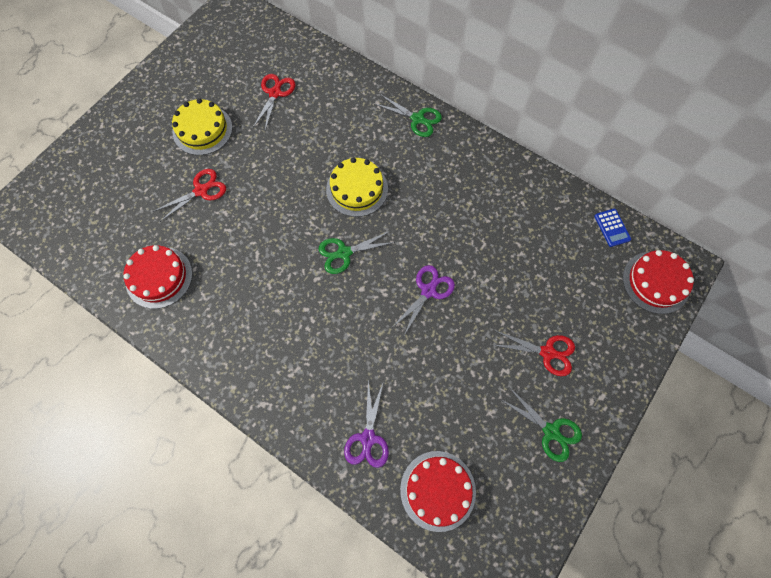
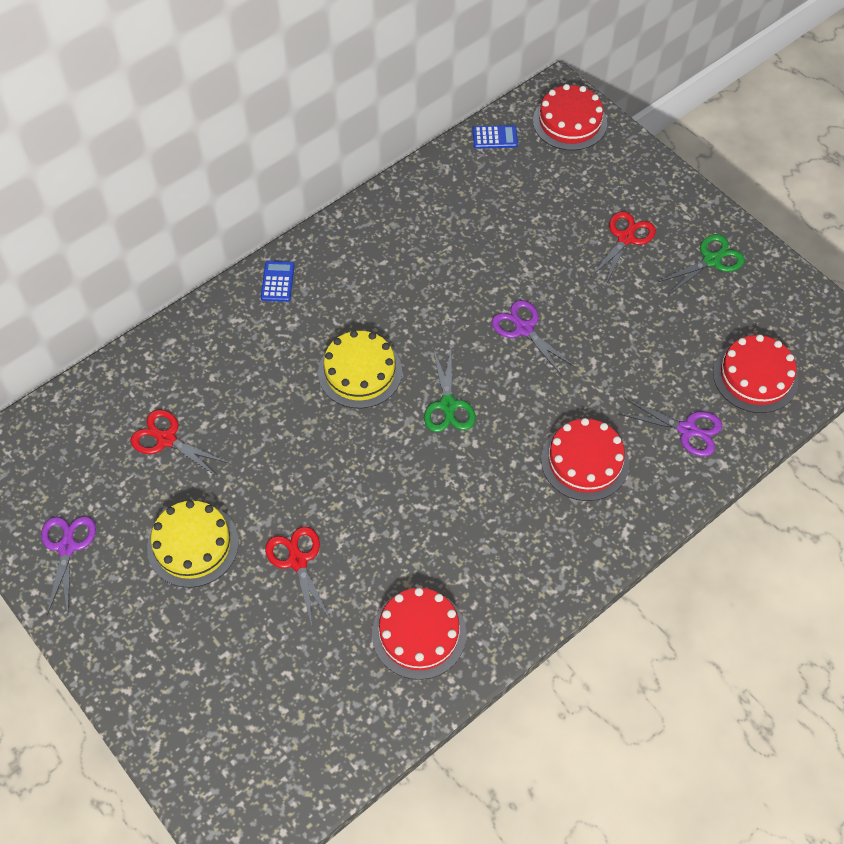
camera: 75 degrees left, 10 degrees down
green scissors [375,94,442,137] -> blue calculator [261,261,294,302]
none -> purple scissors [41,516,96,615]
none -> red cake [541,418,629,501]

